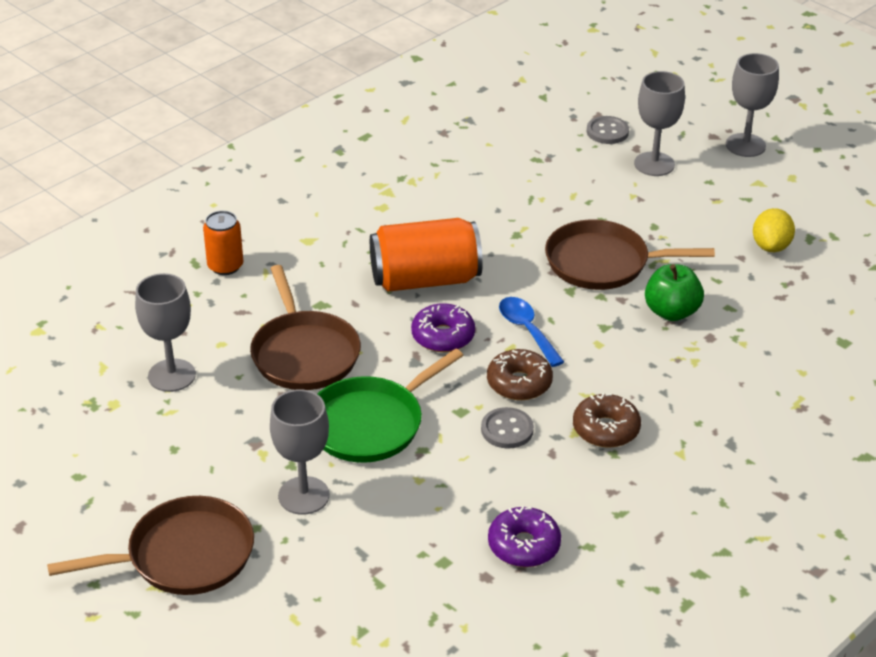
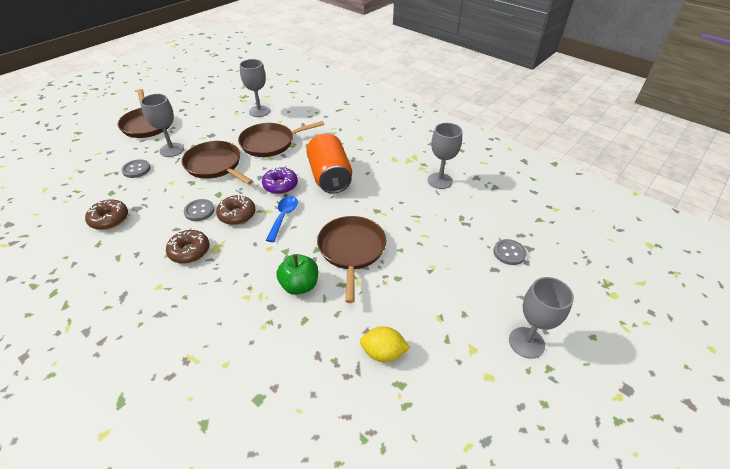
camera: 85 degrees right, 5 degrees up
orange can [203,211,243,275] -> none
green pan [318,348,464,463] -> brown pan [182,141,253,185]
purple donut [488,506,561,567] -> brown donut [85,200,128,230]
blue spoon [499,297,564,367] -> blue spoon turned 45 degrees counterclockwise [266,196,298,242]
grey goblet [634,71,685,176] -> grey goblet moved to [428,123,462,189]
none -> grey button [121,159,151,178]

